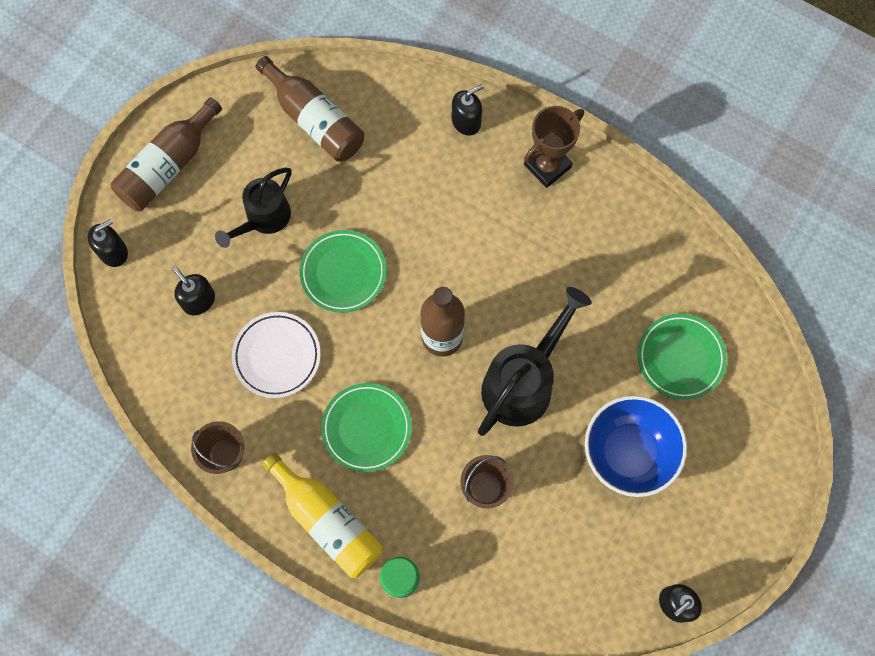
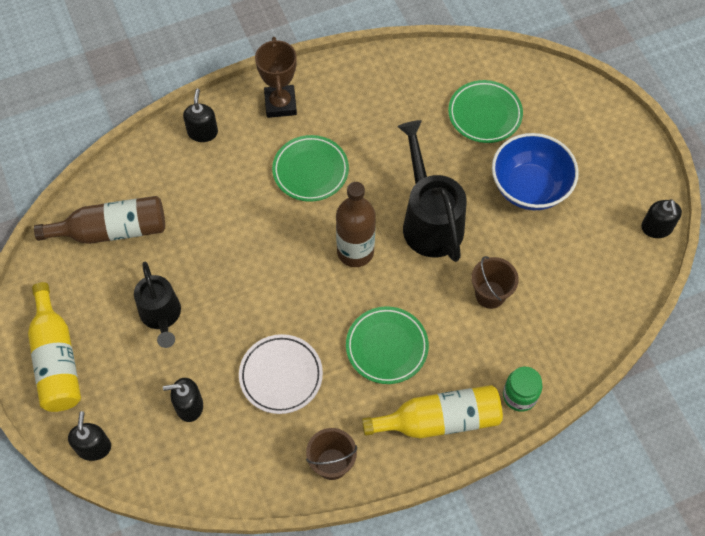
camera: 55 degrees left, 10 degrees down
brown bottle [111,97,222,211] -> yellow bottle [28,282,81,412]
green plate [300,230,386,313] -> green plate moved to [272,135,349,202]

